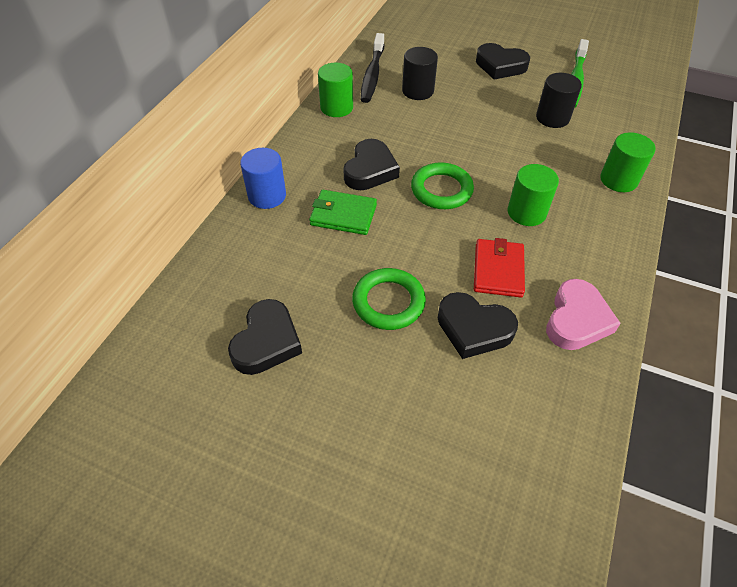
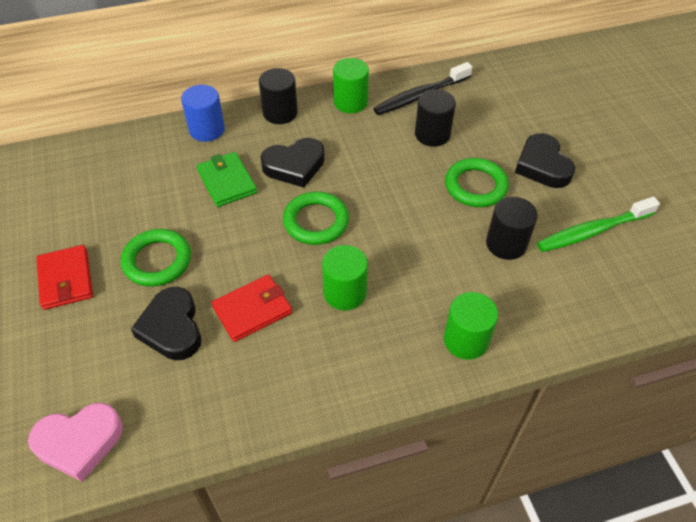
camera: 50 degrees right, 0 degrees up
black heart [228,299,302,375] -> none
pink heart [546,279,621,350] -> pink heart moved to [28,403,123,482]
none -> red wallet [36,245,93,310]
none -> black cylinder [259,68,298,124]
none -> green ring [445,158,509,207]

